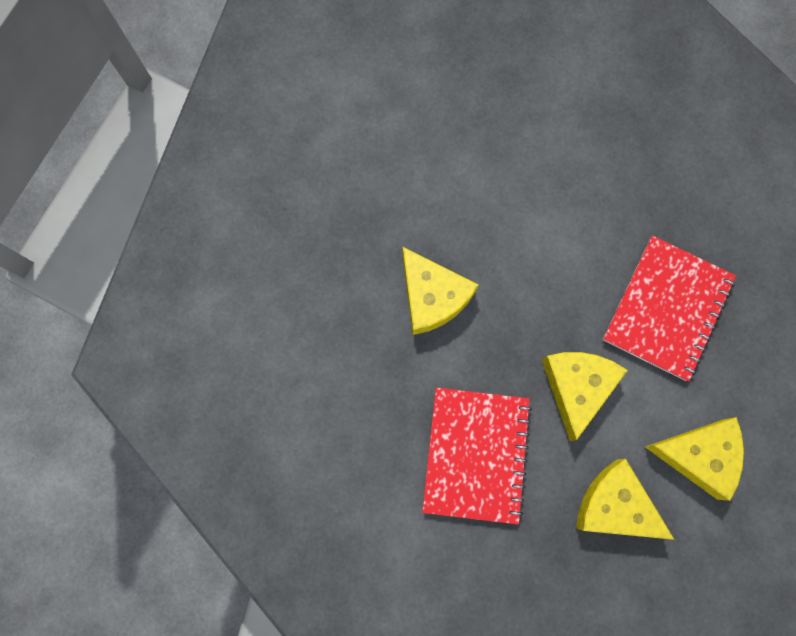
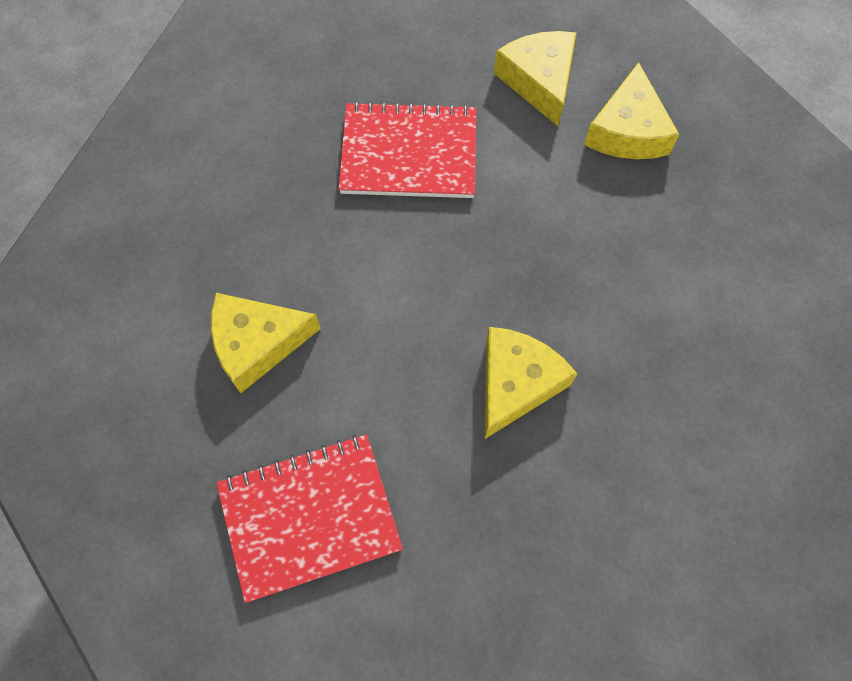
camera: 115 degrees left, 10 degrees down
red notebook [422,388,532,524] -> red notebook moved to [216,434,403,603]
yellow cheese [542,352,628,441] -> yellow cheese moved to [211,293,321,393]

